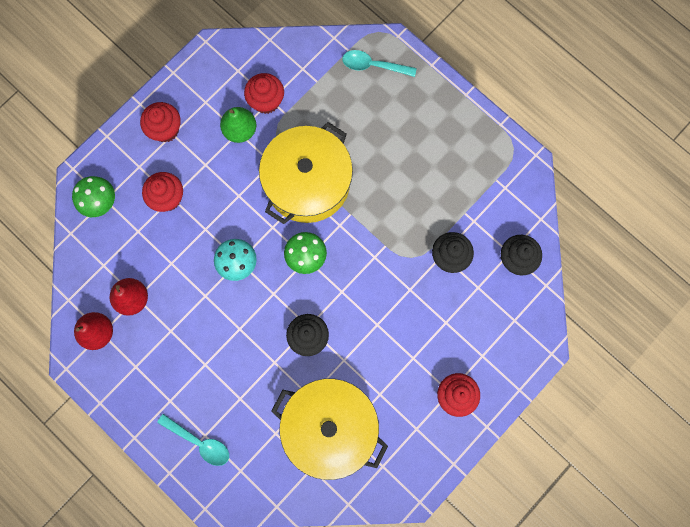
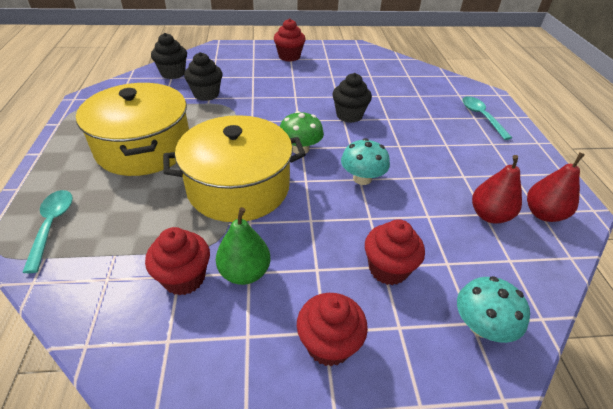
camera: 140 degrees left, 35 degrees down
green mushroom [72,176,115,217] -> turquoise mushroom [457,276,530,343]
yellow pot [271,378,388,480] -> yellow pot moved to [76,83,189,176]
turquoise spoon [342,50,417,77] -> turquoise spoon turned 150 degrees counterclockwise [22,190,73,273]

